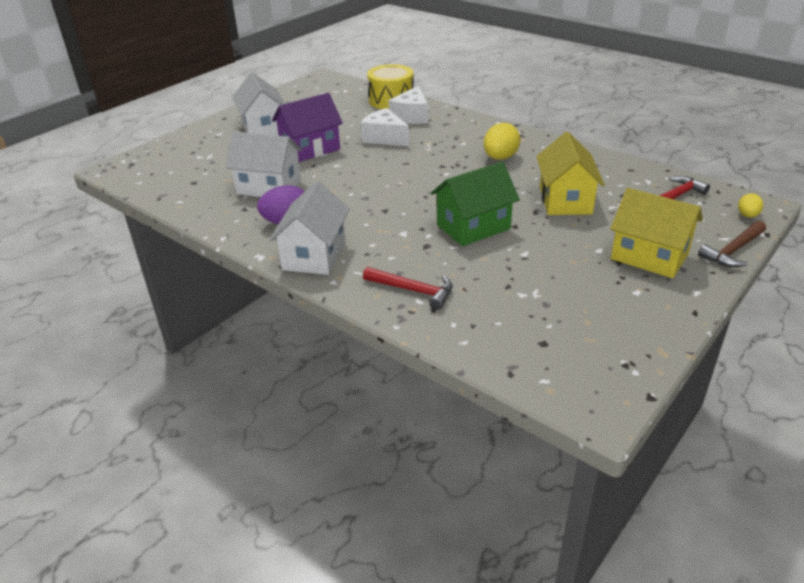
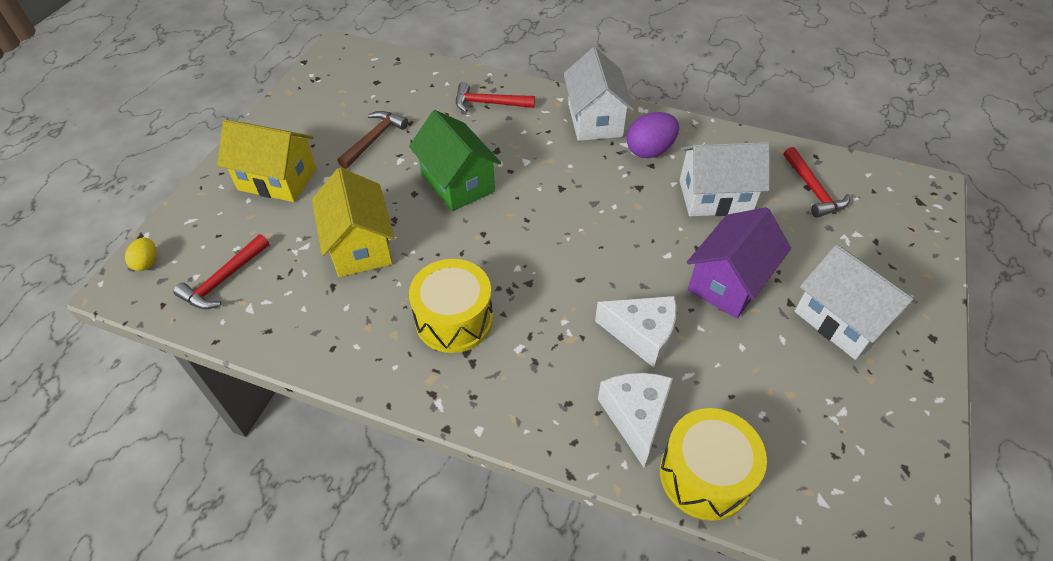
camera: 160 degrees right, 15 degrees up
green house [431,162,520,246] -> green house turned 75 degrees counterclockwise [409,110,501,211]
yellow egg [484,123,520,160] -> yellow drum [409,259,493,353]
brown hammer [698,221,766,267] -> brown hammer moved to [337,111,408,169]
none -> red hammer [784,147,850,218]

